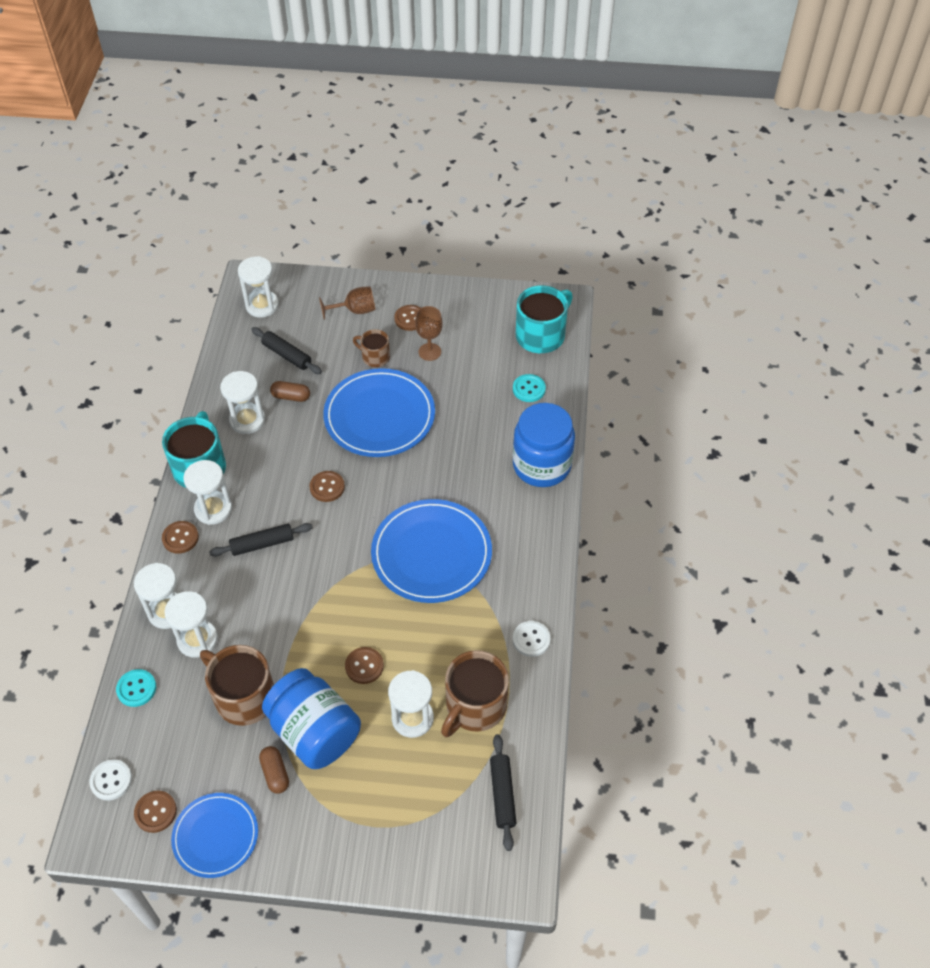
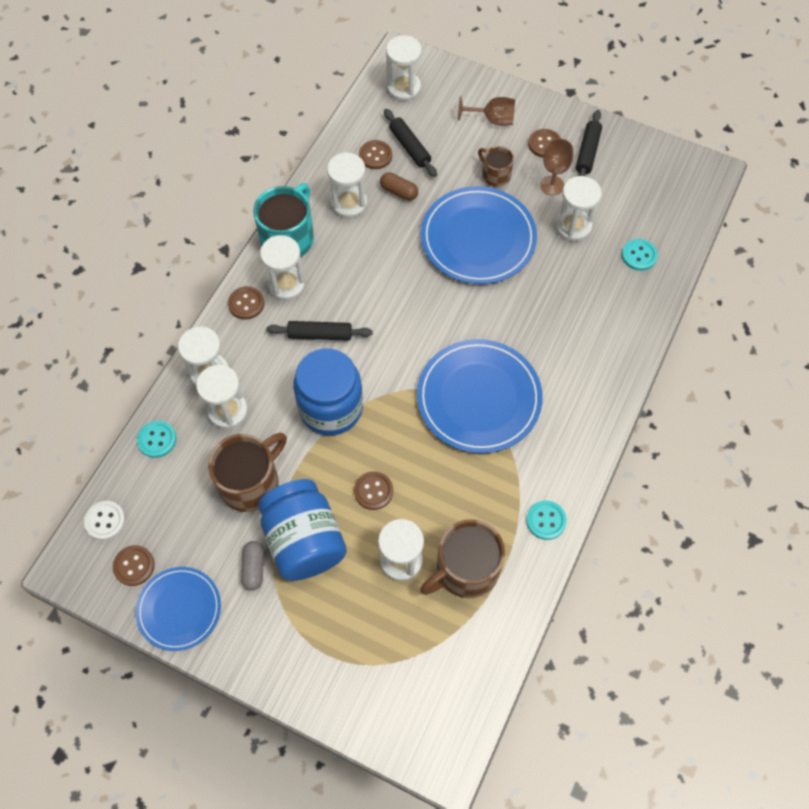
camera: 20 degrees right, 10 degrees up
brown mug [200,645,274,726] -> brown mug turned 75 degrees clockwise [208,433,287,512]
brown capsule [259,746,289,794] -> grey capsule [241,541,264,591]
brown button [309,471,345,502] -> brown button moved to [359,140,392,169]
black rolling pin [490,734,516,851] -> black rolling pin moved to [576,110,602,176]
blue jar [513,403,575,487] -> blue jar moved to [293,348,363,436]
white button [513,621,551,657] -> turquoise button [526,501,567,540]
turquoise mug [516,285,573,353] -> none
none -> white hourglass [555,176,602,241]

